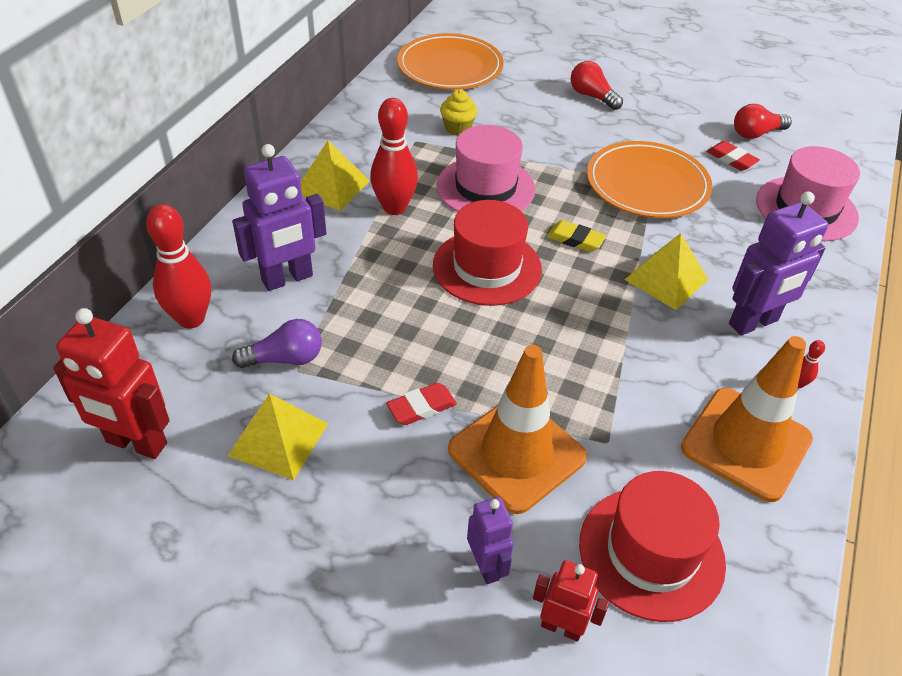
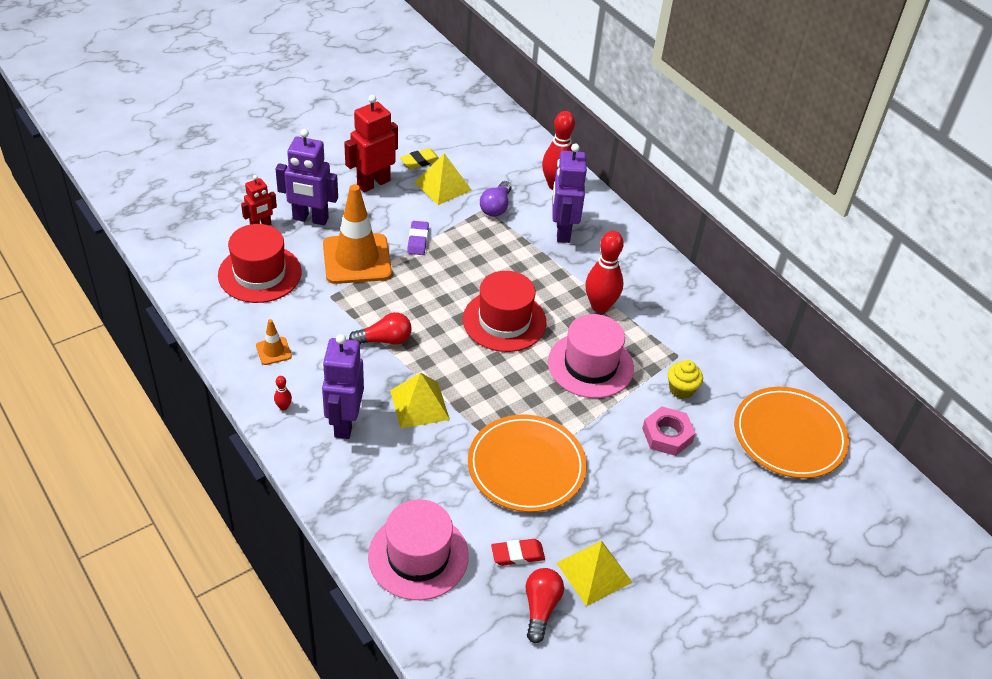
camera: 120 degrees right, 0 degrees up
red robot [53,308,170,459] -> red robot moved to [344,95,398,192]
yellow pyramid [301,141,370,211] -> yellow pyramid moved to [557,541,633,606]
red eraser [386,383,457,425] -> purple eraser [407,221,429,255]
purple robot [467,497,514,584] -> purple robot [275,129,338,225], size x1.71
yellow eraser [547,220,606,252] -> yellow eraser moved to [400,148,439,169]
red light bulb [571,61,623,110] -> red light bulb moved to [349,312,412,345]
orange traffic cone [681,336,813,502] -> orange traffic cone [256,319,292,365], size x0.44
none -> pink nut [642,406,695,456]

